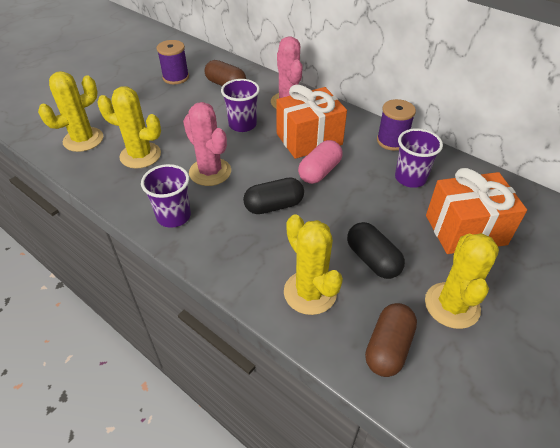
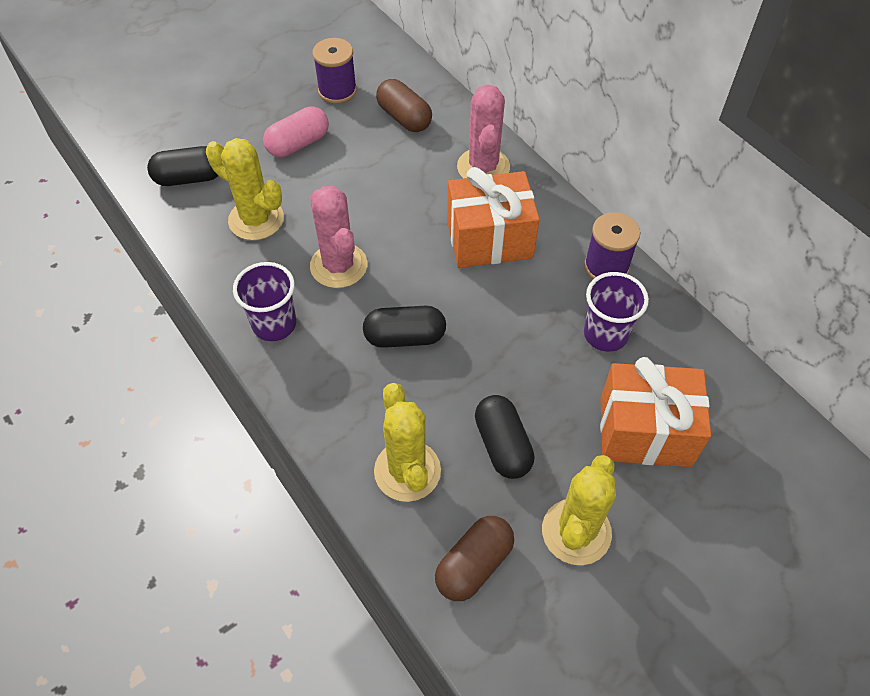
camera: 15 degrees right, 10 degrees up
yellow cactus [38,71,103,152] -> black capsule [147,146,218,186]
purple cup [221,79,260,132] -> none
pink capsule [298,140,343,184] -> pink capsule moved to [263,106,329,157]

